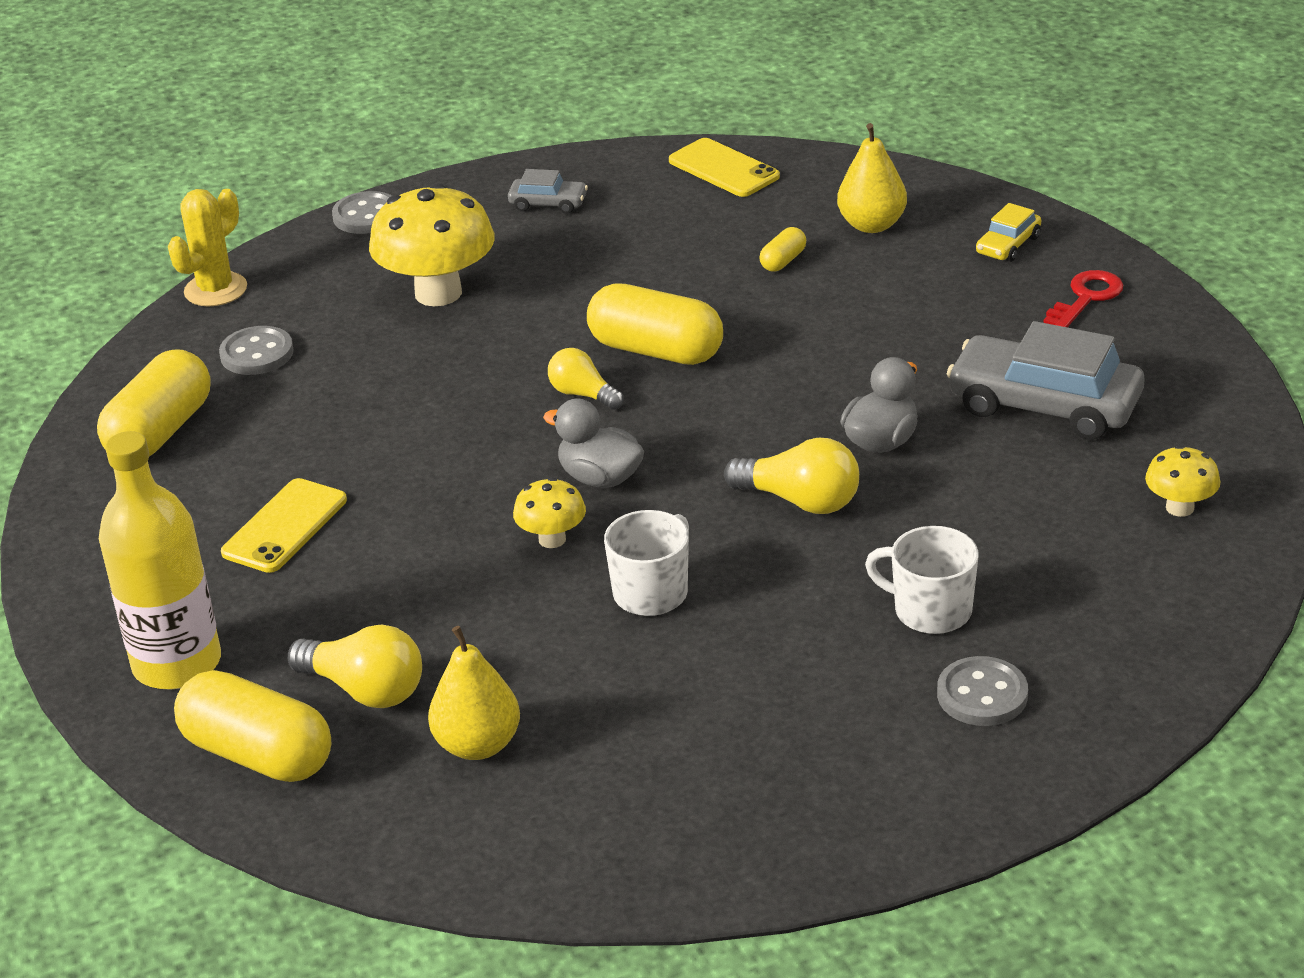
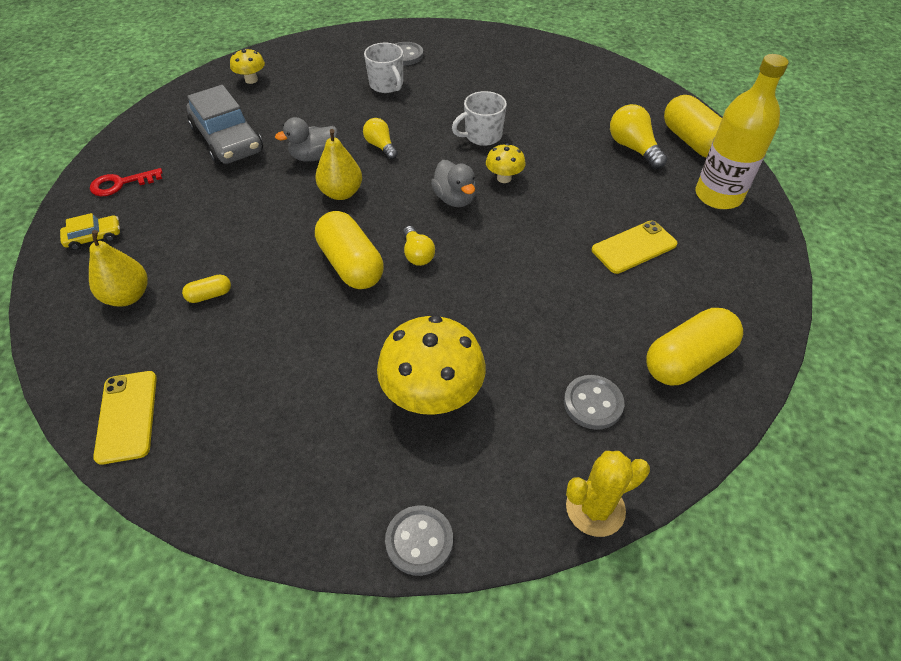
camera: 150 degrees left, 15 degrees up
yellow pear [428,626,520,760] -> yellow pear moved to [315,129,362,200]
grey car [508,169,588,214] -> none
yellow light bulb [724,438,859,514] -> yellow light bulb [363,118,398,159], size x0.66

